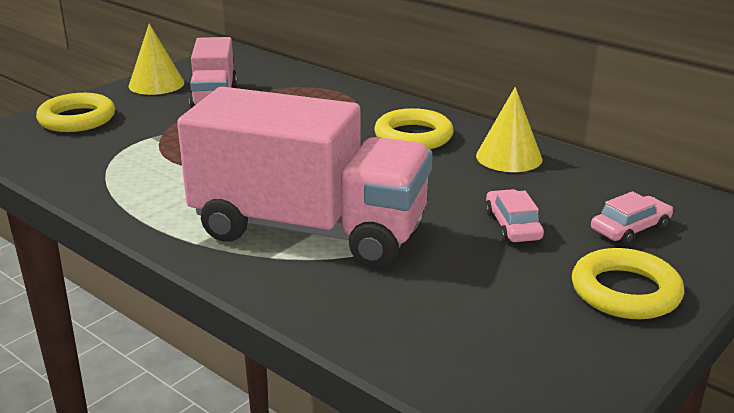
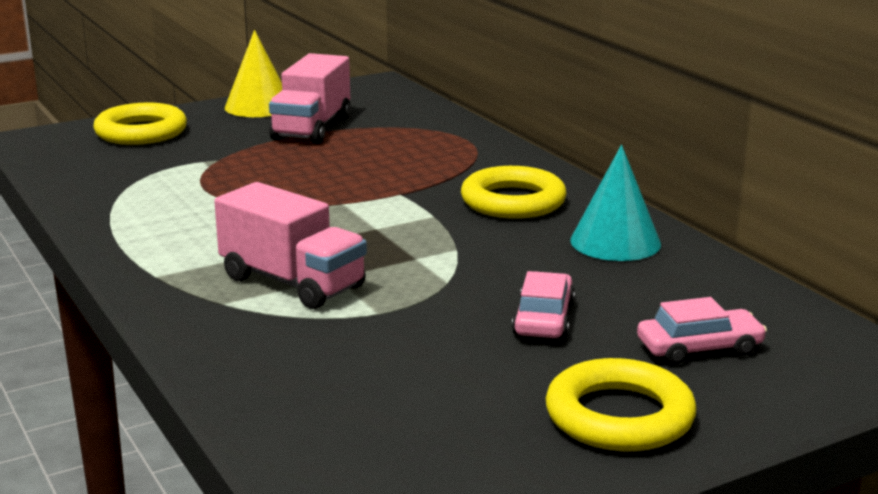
camera: 20 degrees right, 5 degrees down
pink truck [177,87,432,268] -> pink truck [214,182,367,309], size x0.53
yellow cone [476,87,543,172] -> turquoise cone [570,145,661,261]

